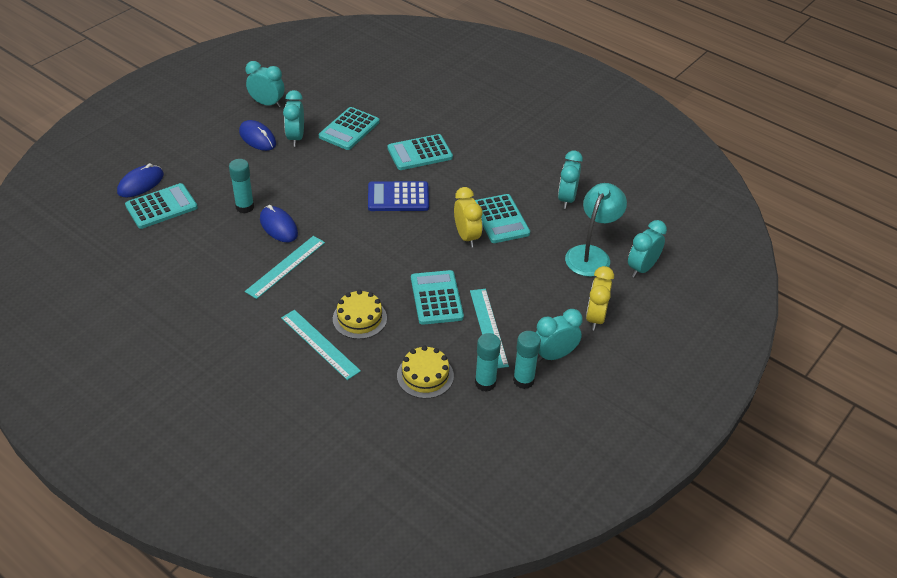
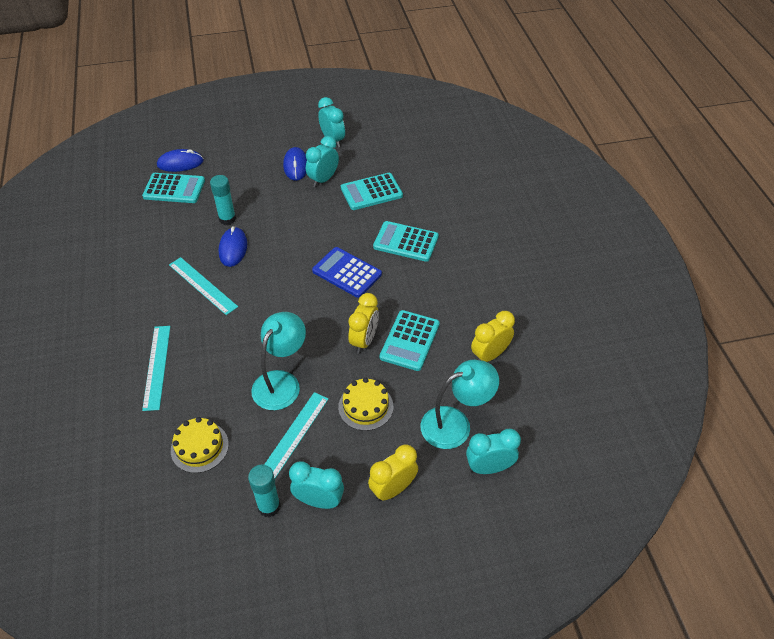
camera: 40 degrees right, 5 degrees up
turquoise ruler [245,236,325,299] -> turquoise ruler turned 60 degrees clockwise [169,257,238,315]
yellow cake [333,290,387,339] -> yellow cake moved to [338,378,393,431]
turquoise calculator [411,270,464,325] -> turquoise lamp [251,312,306,410]
turquoise glue stick [475,333,501,392] -> none
turquoise clock [558,151,583,209] -> yellow clock [471,311,515,362]

